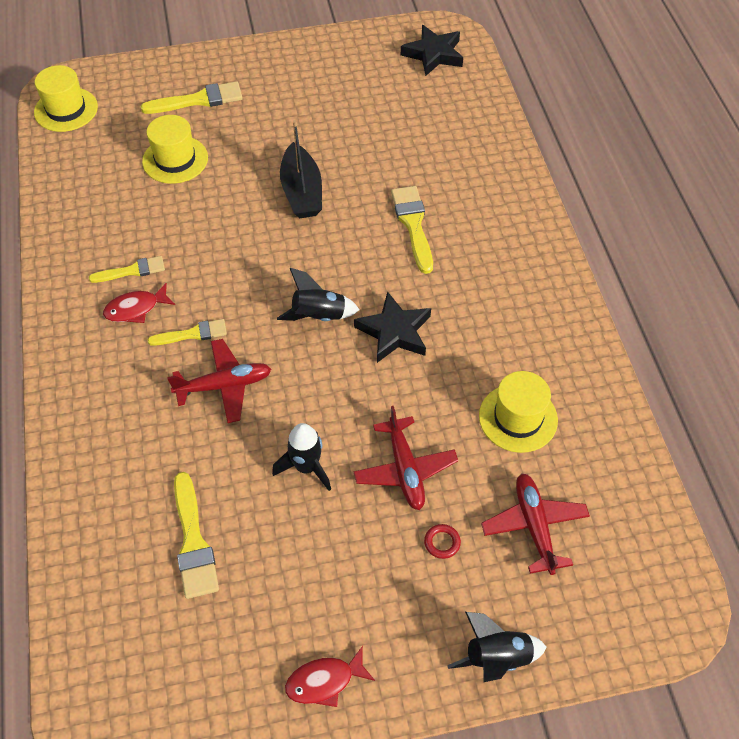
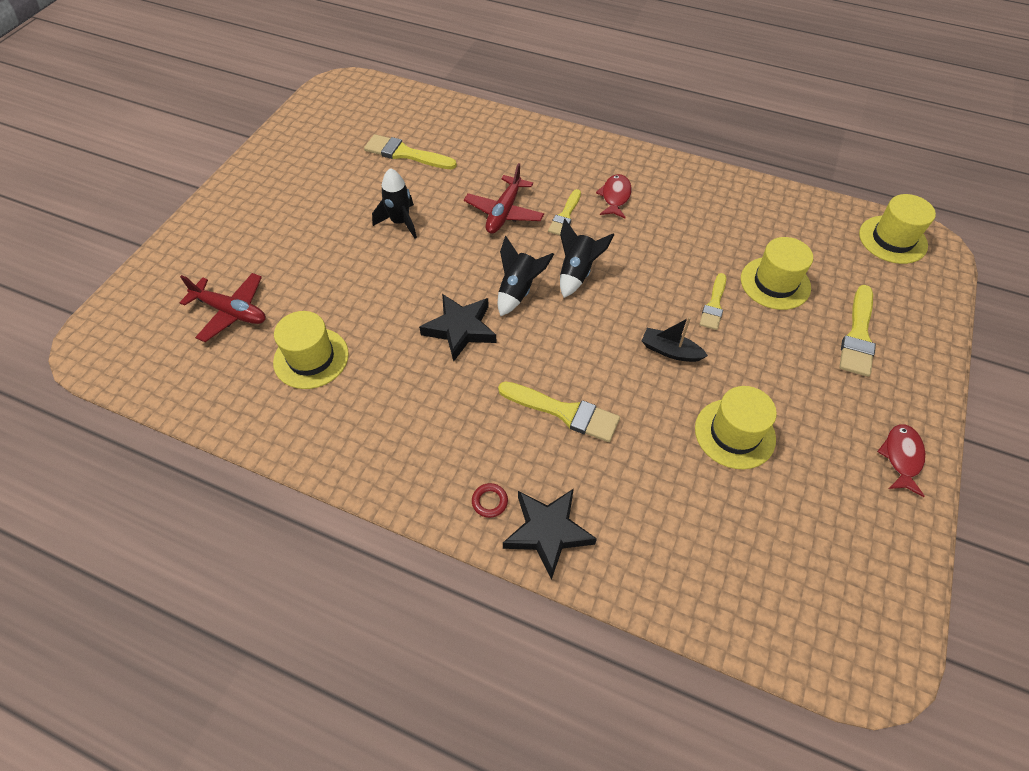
camera: 125 degrees right, 0 degrees up
yellow brush [89,256,165,283] -> yellow brush moved to [700,273,726,330]
black boat [280,120,322,218] -> black boat [642,317,708,362], size x0.62
red fish [285,646,375,707] -> red fish moved to [877,424,925,497]
red plane [353,406,458,510] -> none
black star [401,25,463,76] -> black star moved to [503,489,597,580]
red ring [424,524,461,559] -> red ring moved to [472,483,508,518]
black rocket [447,612,547,682] -> black rocket moved to [560,219,614,298]
none -> yellow hat [695,386,777,469]

